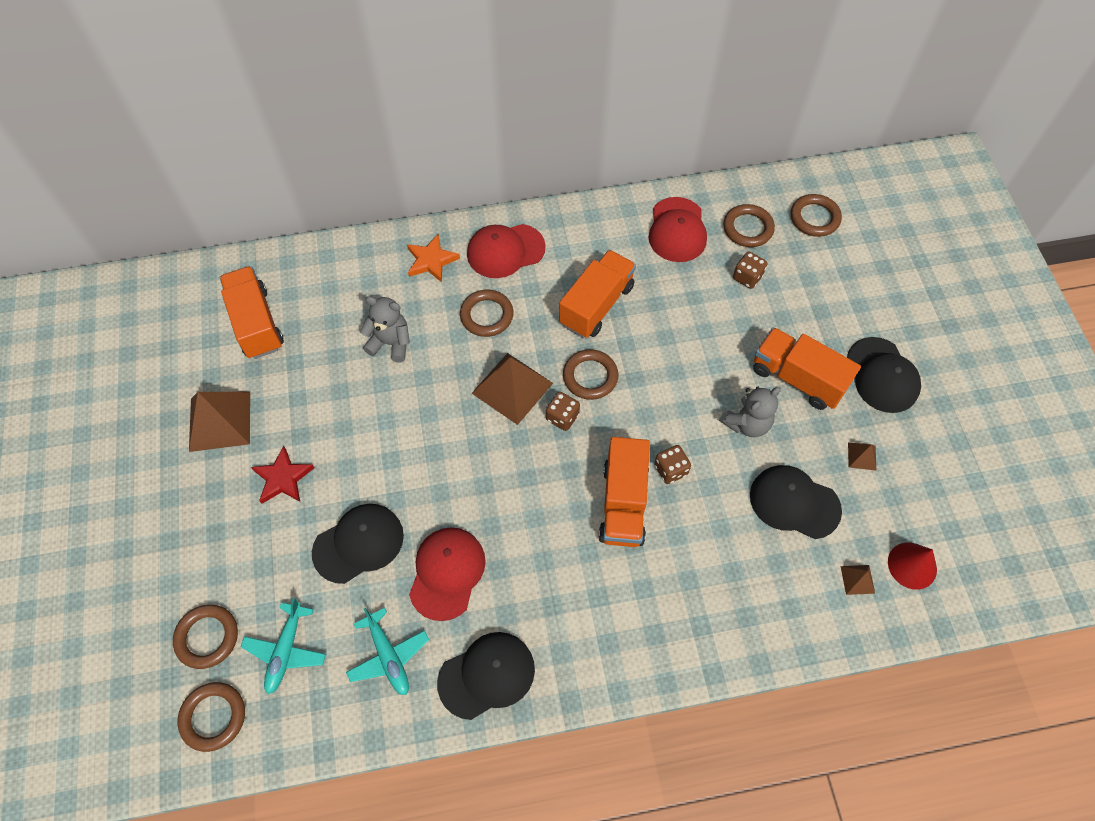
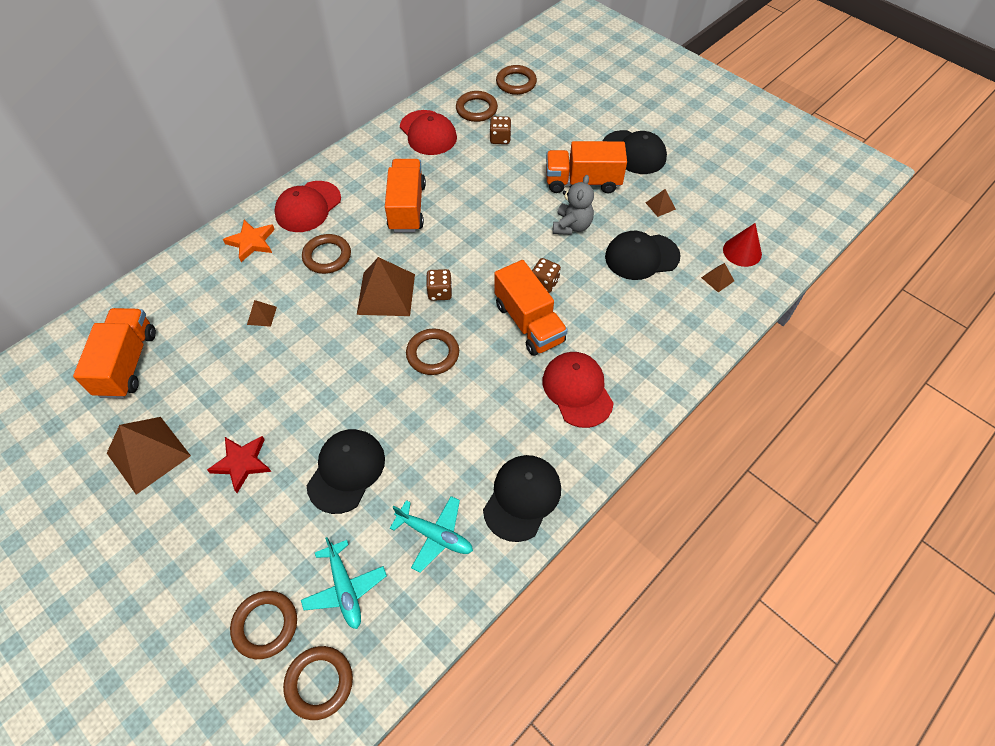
camera: 35 degrees left, 5 degrees down
orange truck [219,266,284,359] -> orange truck turned 60 degrees clockwise [73,308,156,398]
grey teddy bear [360,296,410,362] -> brown pyramid [247,300,277,327]
red cap [409,527,486,621] -> red cap moved to [542,352,614,428]
brown ring [563,349,618,400] -> brown ring moved to [406,329,459,375]

